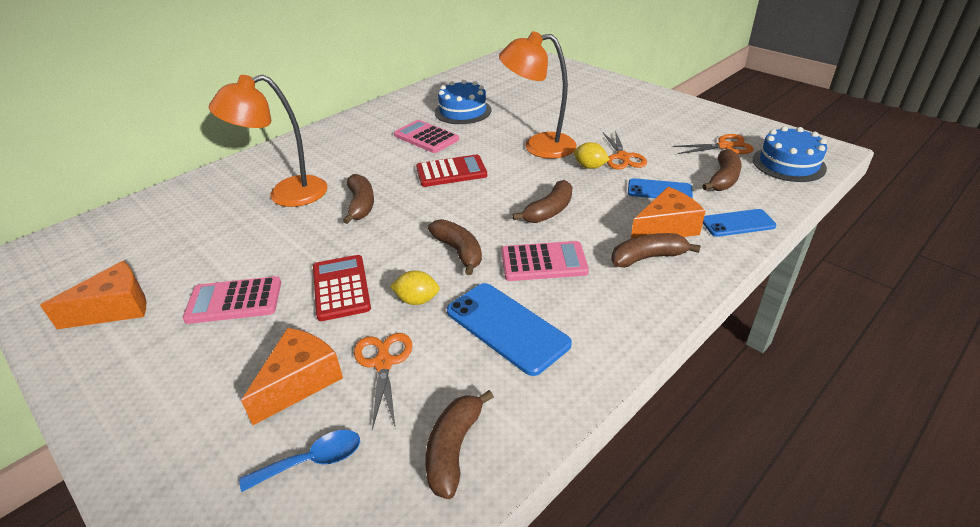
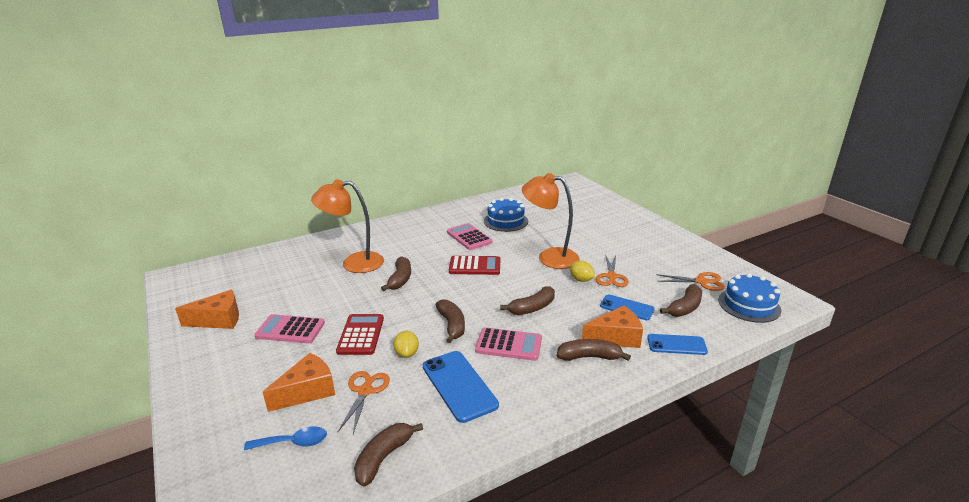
camera: 15 degrees right, 10 degrees down
yellow lemon [390,270,440,305] -> yellow lemon turned 60 degrees clockwise [393,331,419,358]

